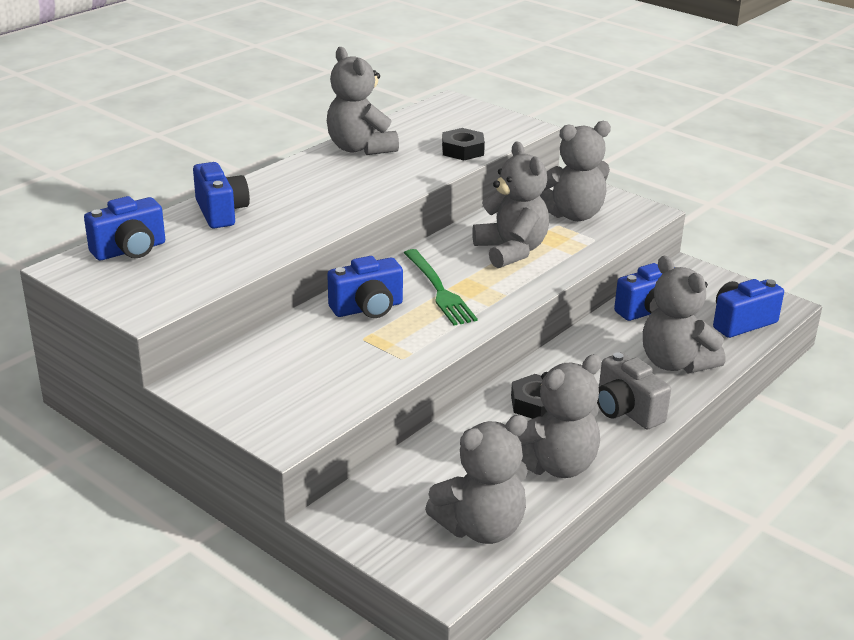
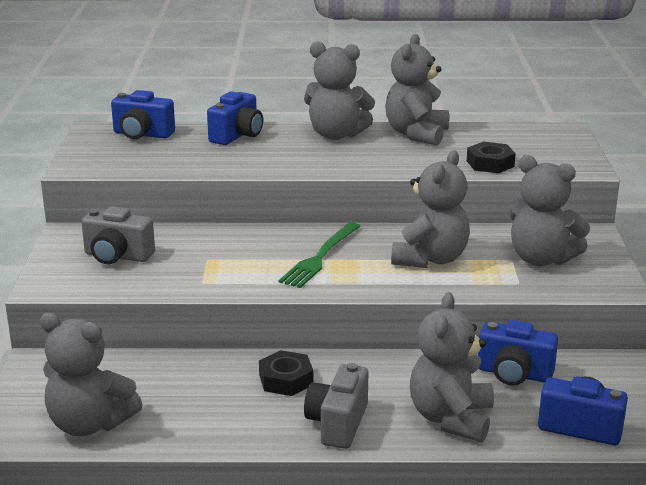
camera: 50 degrees right, 5 degrees down
blue camera [327,256,403,318] -> none
grey teddy bear [518,354,601,478] -> grey teddy bear moved to [304,41,375,140]
none -> grey camera [81,206,155,264]

